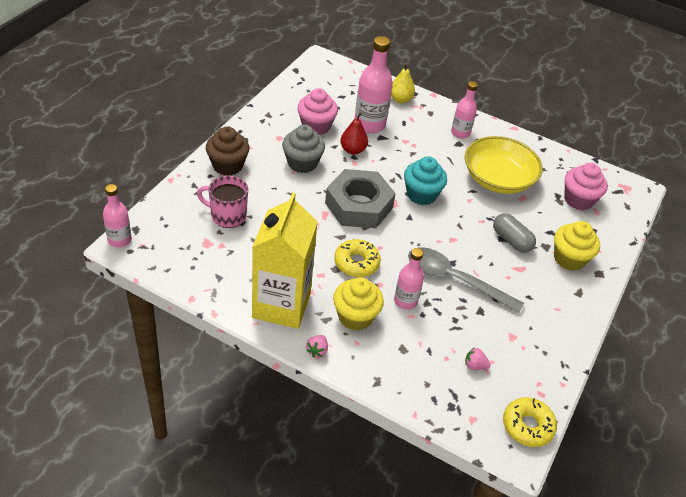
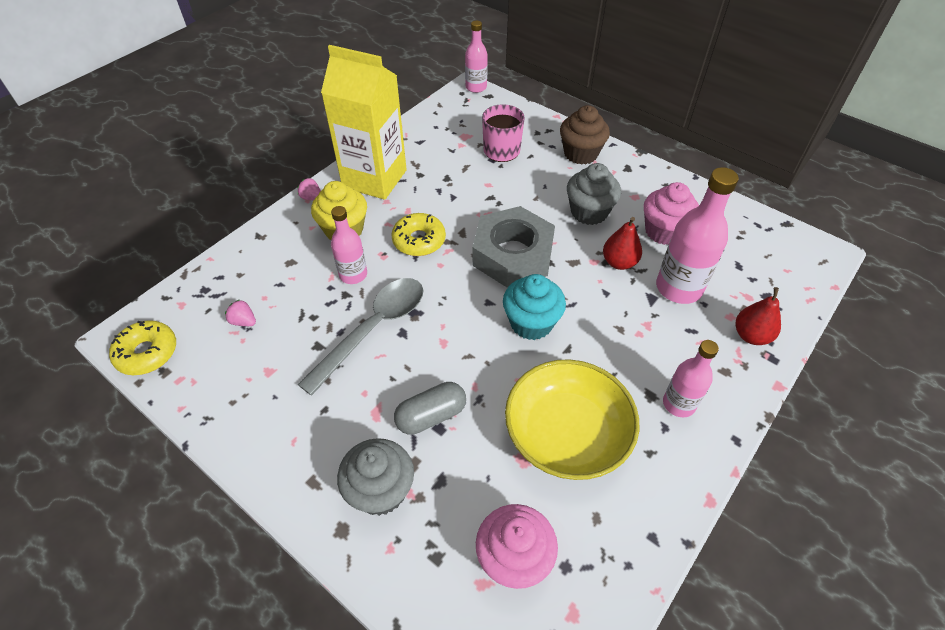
camera: 105 degrees right, 5 degrees up
yellow pear [391,63,415,103] -> red pear [736,287,781,345]
pink strawberry [465,347,491,370] -> pink strawberry turned 90 degrees counterclockwise [225,299,256,326]
yellow cupcake [554,221,600,271] -> grey cupcake [337,438,414,516]

